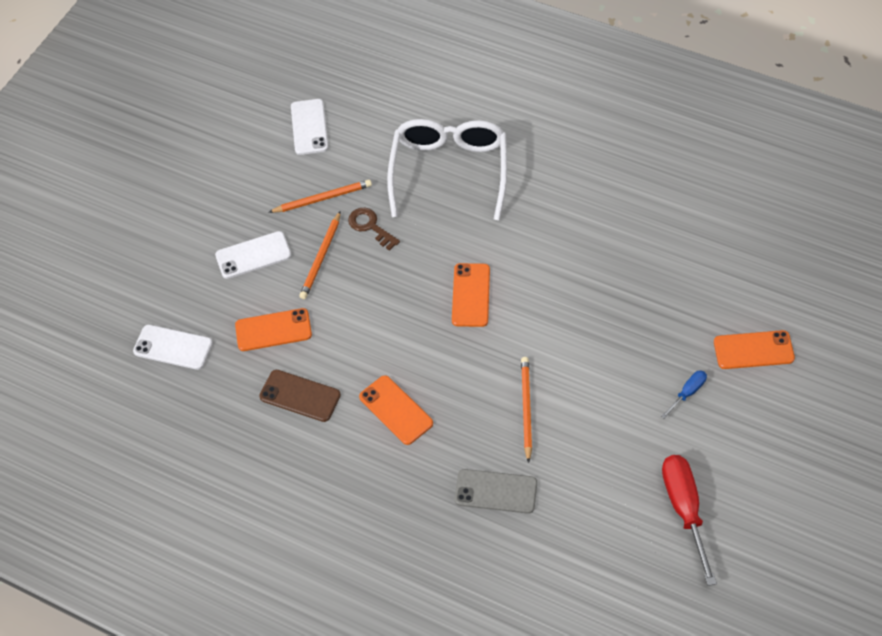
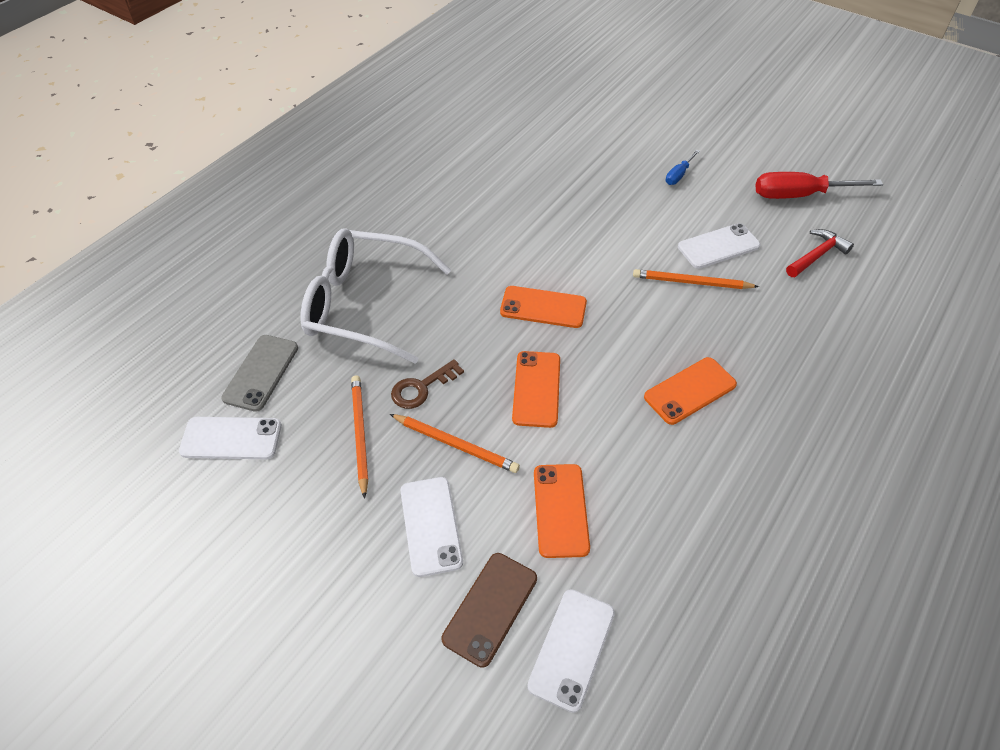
camera: 85 degrees left, 5 degrees down
brown phone [259,370,341,422] -> brown phone moved to [441,553,537,668]
grey phone [454,469,537,514] -> grey phone moved to [221,335,298,412]
blue screwdriver [661,370,707,419] -> blue screwdriver turned 105 degrees counterclockwise [666,150,700,185]
orange phone [714,330,795,369] -> orange phone moved to [512,351,560,428]
none -> white phone [678,223,761,269]
none -> red hammer [786,229,854,277]

